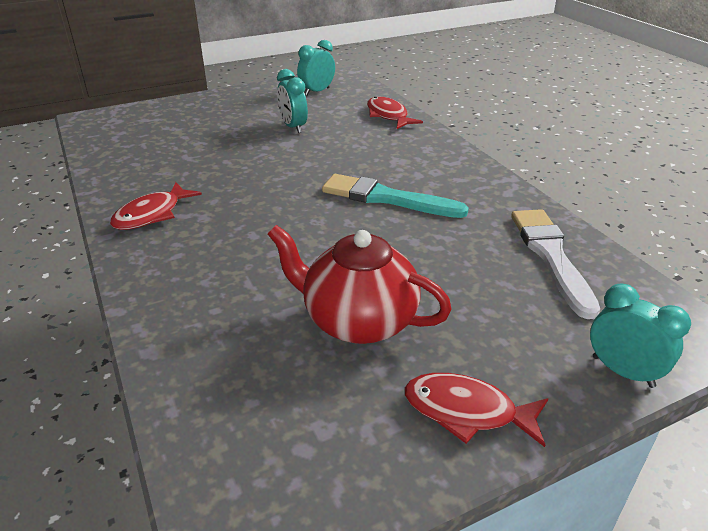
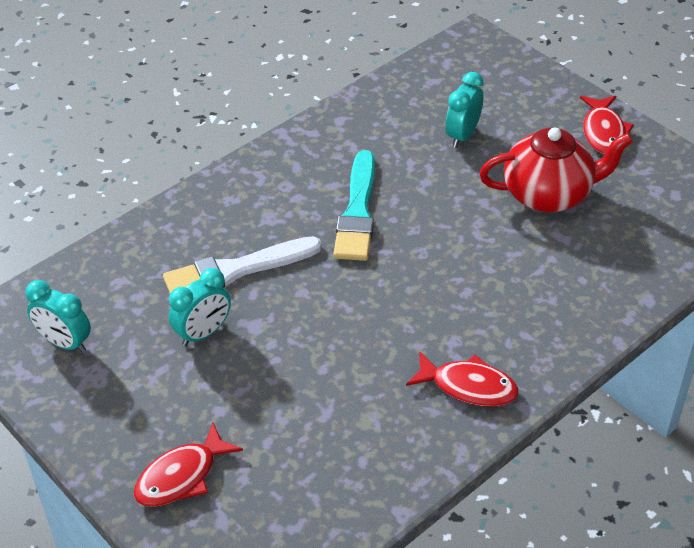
camera: 105 degrees left, 10 degrees up
red teapot [268,225,452,344] -> red teapot turned 105 degrees counterclockwise [479,128,633,212]
red fish [367,97,423,129] -> red fish moved to [134,423,243,507]
white brush [511,209,600,319] -> white brush moved to [163,236,322,293]
turquoise clock [590,284,691,388] -> turquoise clock moved to [446,72,484,148]

